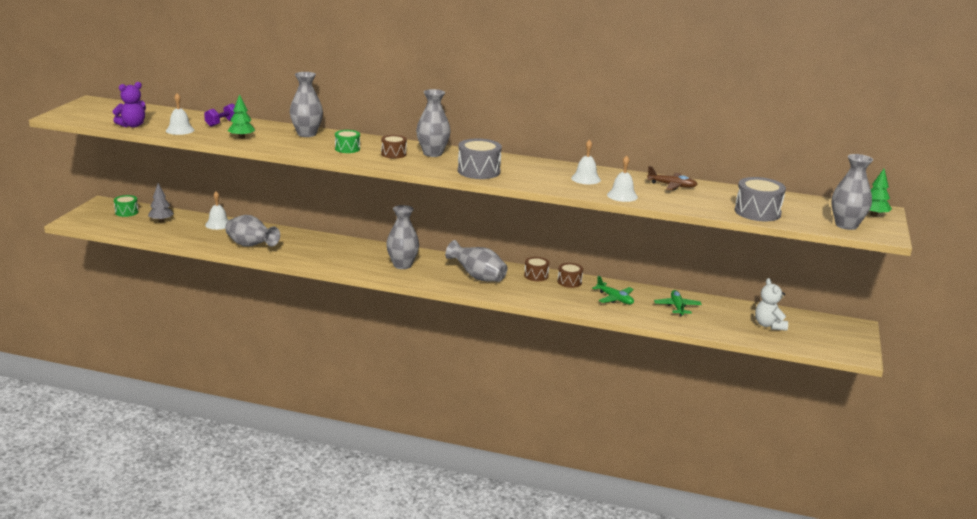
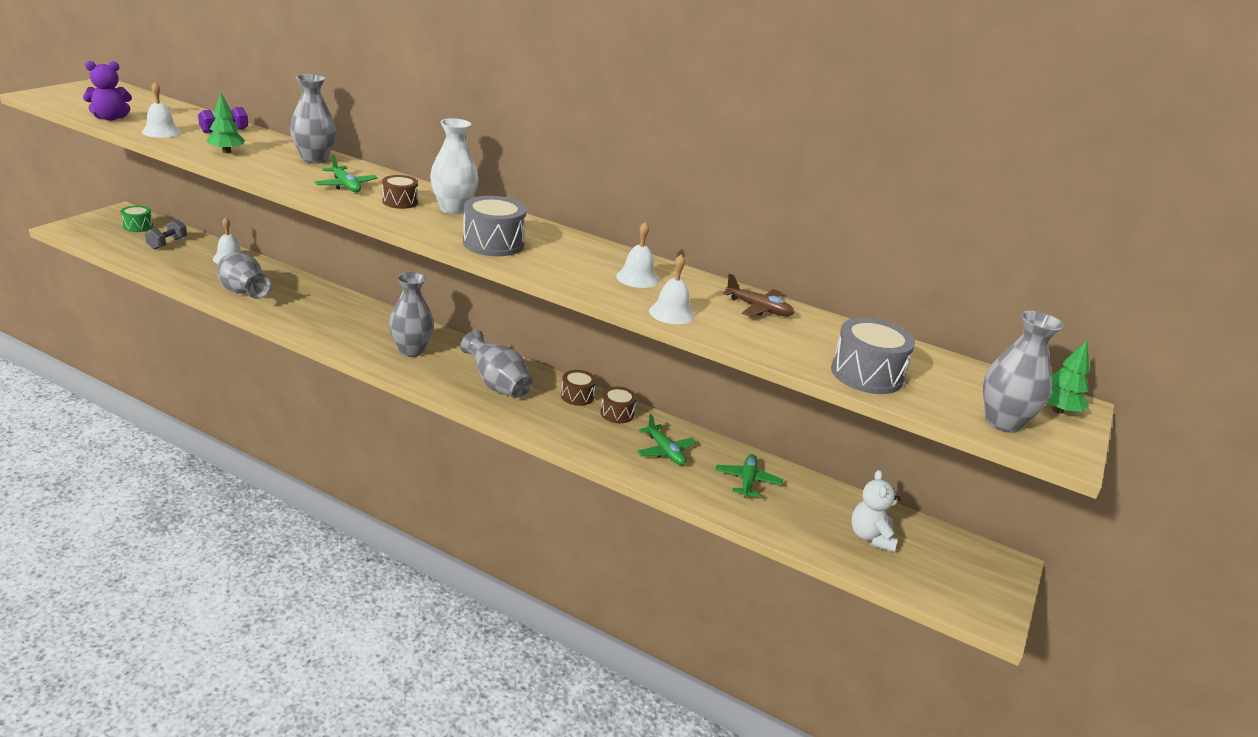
camera: 10 degrees right, 5 degrees up
grey tree [148,183,174,222] -> grey dumbbell [145,219,187,250]
green drum [335,130,360,153] -> green plane [314,154,378,192]
grey vase [416,89,451,157] -> white vase [430,118,479,214]

